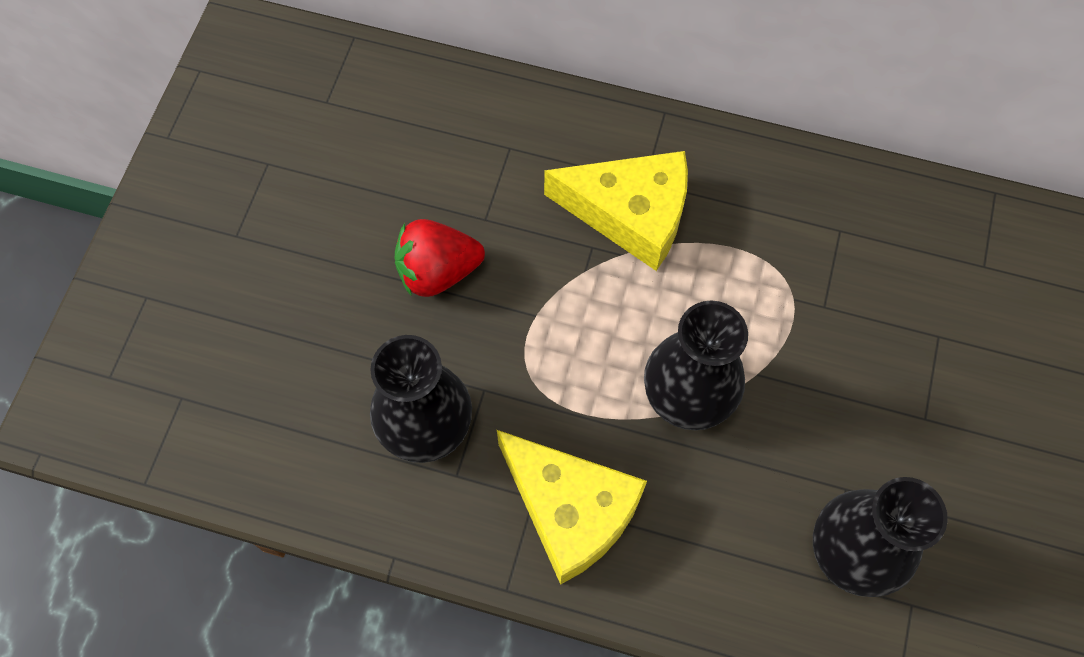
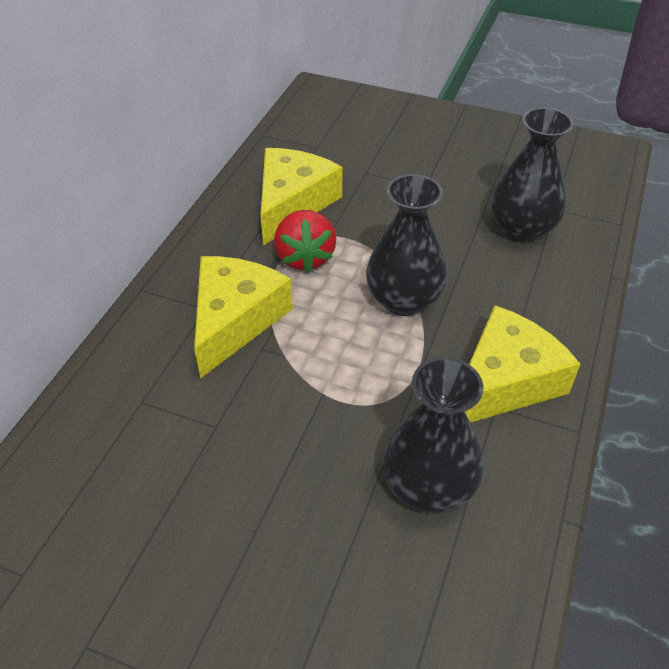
camera: 85 degrees left, 20 degrees down
red strawberry [395,219,485,297] -> red strawberry moved to [274,210,336,273]
none -> yellow cheese [260,148,342,246]

